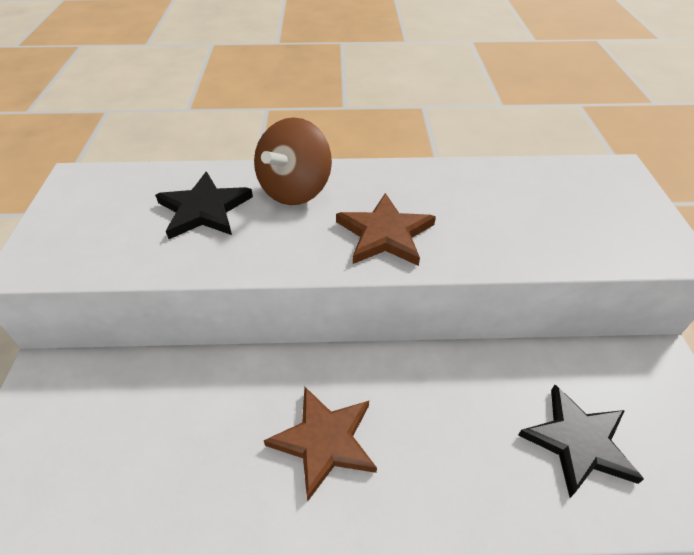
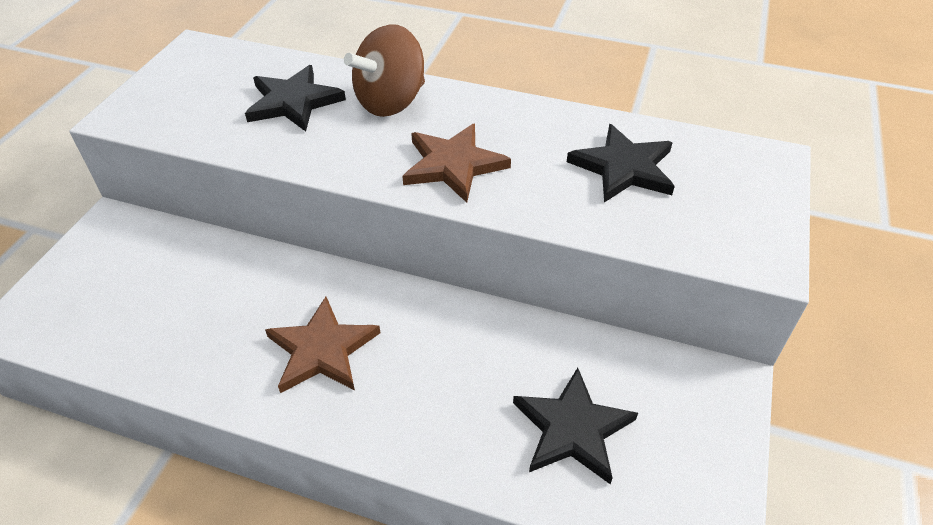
camera: 20 degrees right, 0 degrees up
none -> black star [567,124,675,203]

